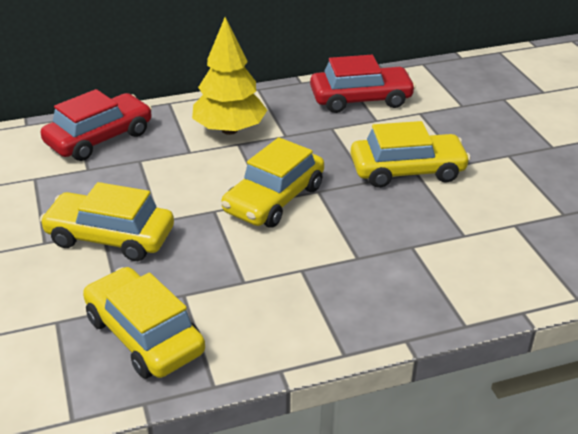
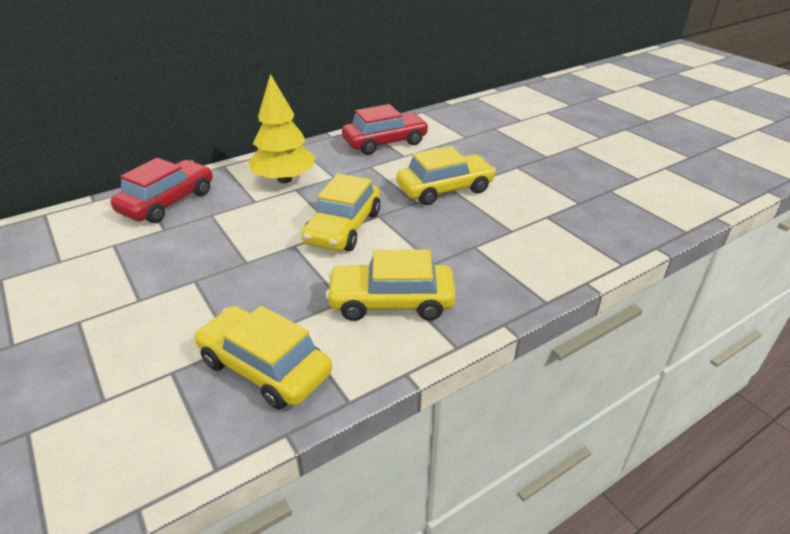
camera: 15 degrees left, 0 degrees up
yellow car [40,182,174,261] -> yellow car moved to [326,250,456,321]

